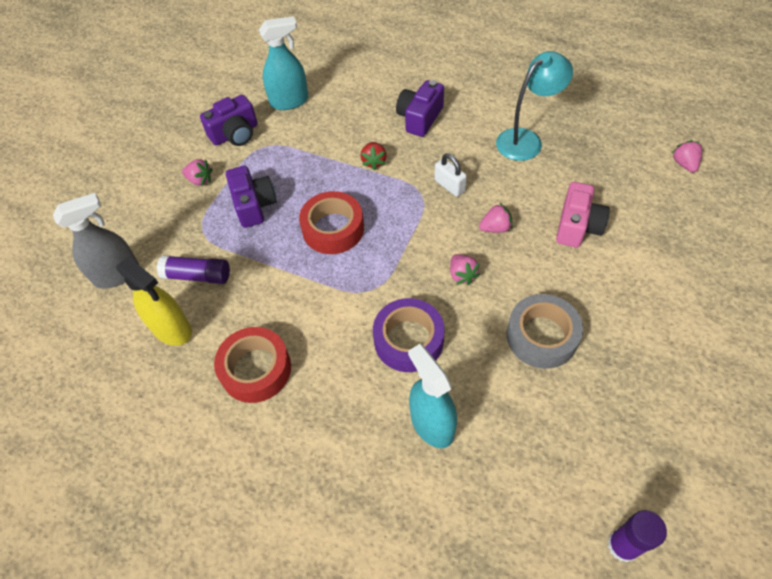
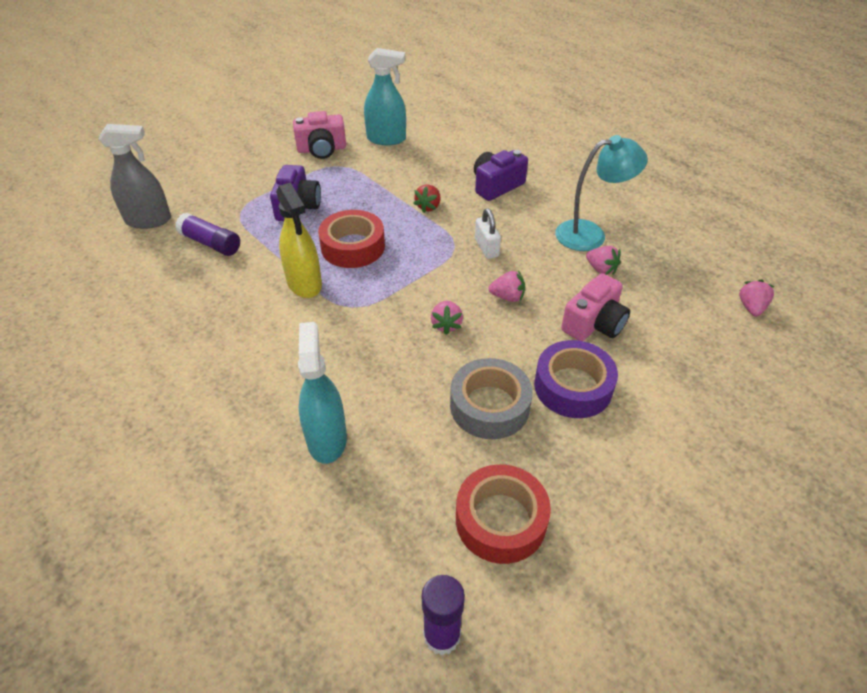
camera: 20 degrees right, 10 degrees down
yellow spray bottle [116,257,192,346] -> yellow spray bottle moved to [276,182,322,298]
pink strawberry [182,159,213,186] -> pink strawberry moved to [586,246,621,275]
purple camera [200,94,258,146] -> pink camera [293,111,346,159]
red tape [214,327,291,403] -> red tape moved to [456,464,551,564]
purple tape [373,298,445,372] -> purple tape moved to [534,340,618,418]

